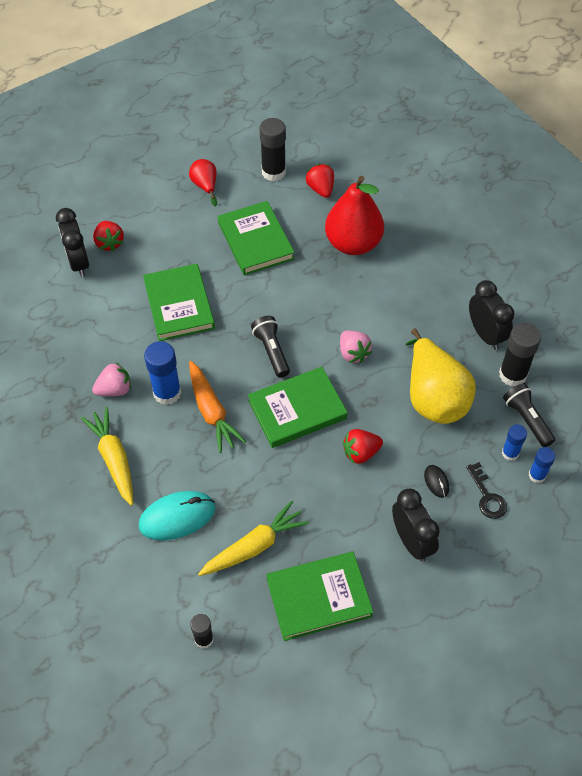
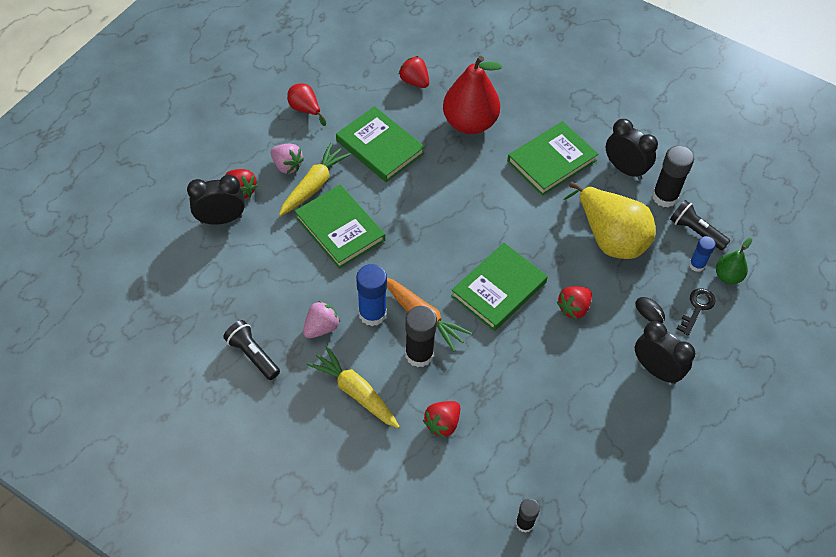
camera: 25 degrees left, 0 degrees up
black clock [56,208,89,277] -> black clock turned 120 degrees clockwise [187,175,245,225]
turquoise mouse [139,491,215,540] -> red strawberry [423,401,460,438]
yellow carrot [198,501,309,576] -> yellow carrot moved to [279,143,351,216]
black flashlight [251,316,290,378] -> black flashlight moved to [223,320,280,380]
black glue stick [259,118,286,181] -> black glue stick moved to [405,306,437,367]
green book [266,552,374,641] -> green book moved to [507,121,599,196]
pink strawberry [340,331,372,363] -> pink strawberry moved to [271,143,304,174]
black key [466,462,507,519] -> black key turned 105 degrees counterclockwise [677,288,715,336]
blue glue stick [528,447,555,483] -> green pear [716,238,752,284]

